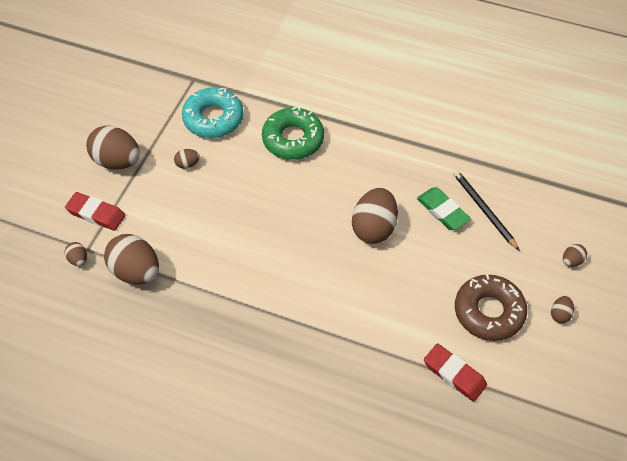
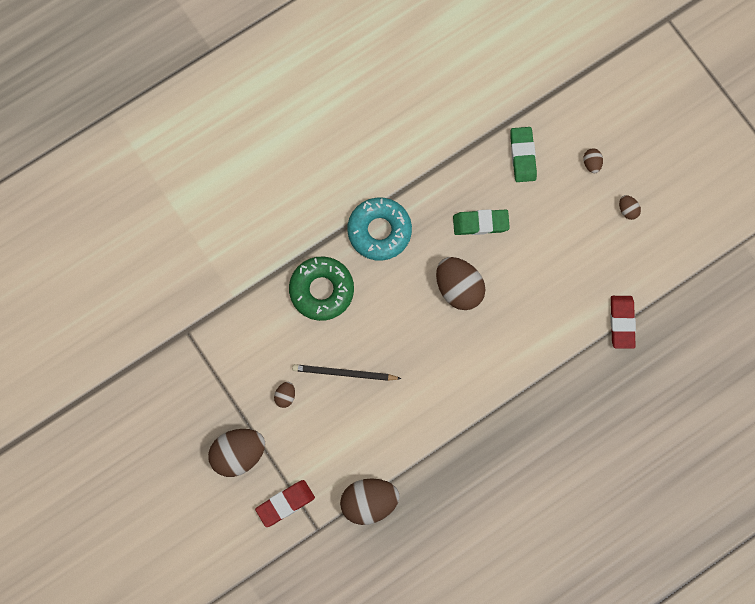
camera: 55 degrees left, 20 degrees up
brown egg [65,242,87,266] -> none
turquoise donut [182,87,243,138] -> turquoise donut moved to [347,197,412,261]
red eraser [424,343,487,402] -> red eraser turned 75 degrees counterclockwise [610,296,636,349]
black pencil [453,170,520,251] -> black pencil moved to [292,364,402,381]
brown donut [455,274,527,341] -> none
none -> green eraser [510,127,537,182]

